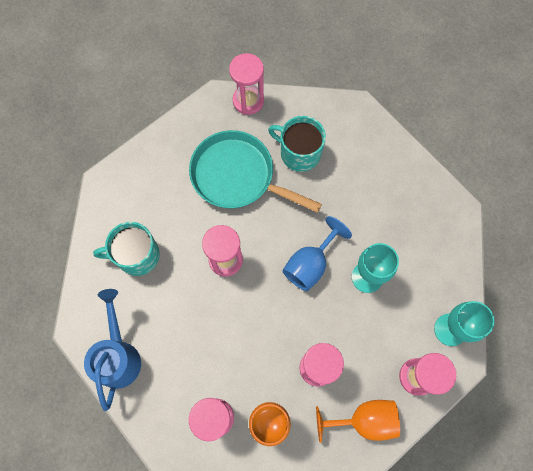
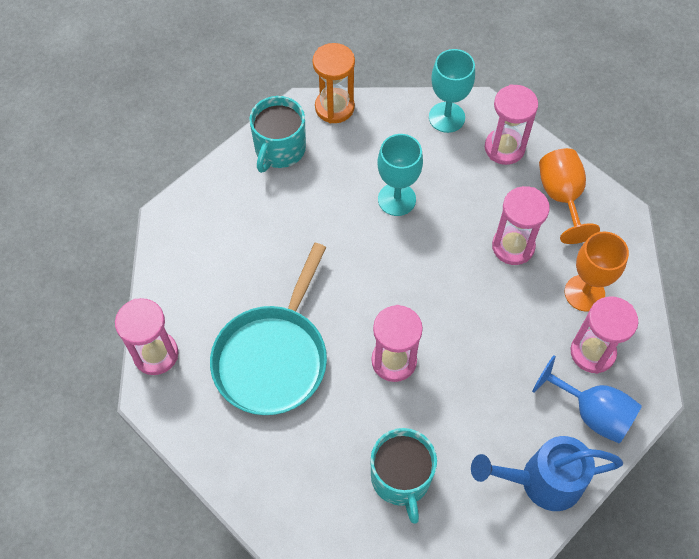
camera: 95 degrees left, 10 degrees down
turquoise mug [268,116,326,172] -> turquoise mug moved to [249,96,306,173]
blue goblet [282,216,352,291] -> blue goblet moved to [532,355,642,444]
none -> orange hourglass [312,43,355,123]

